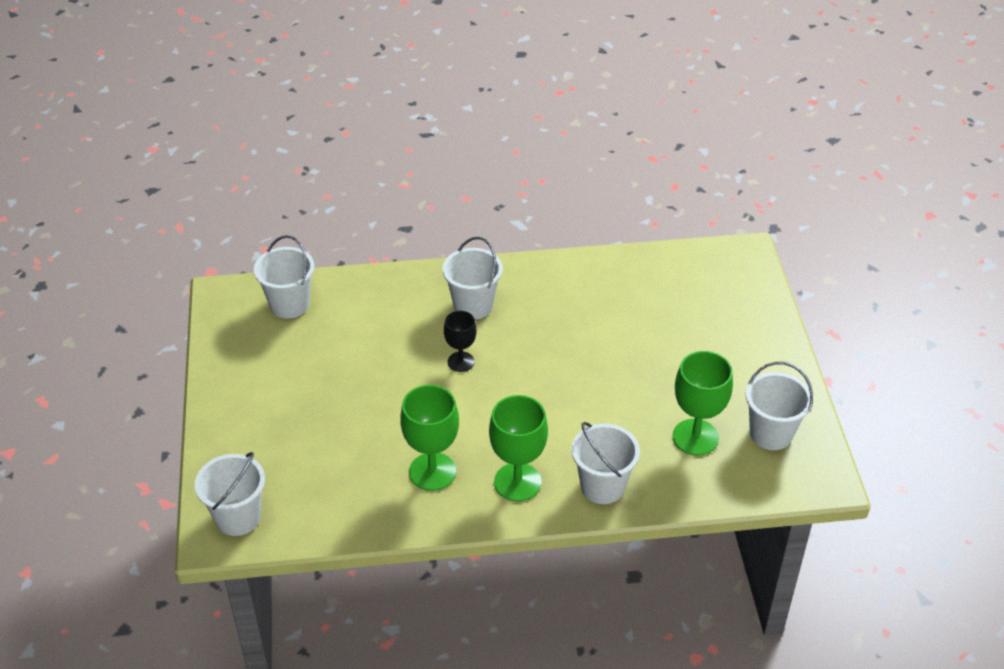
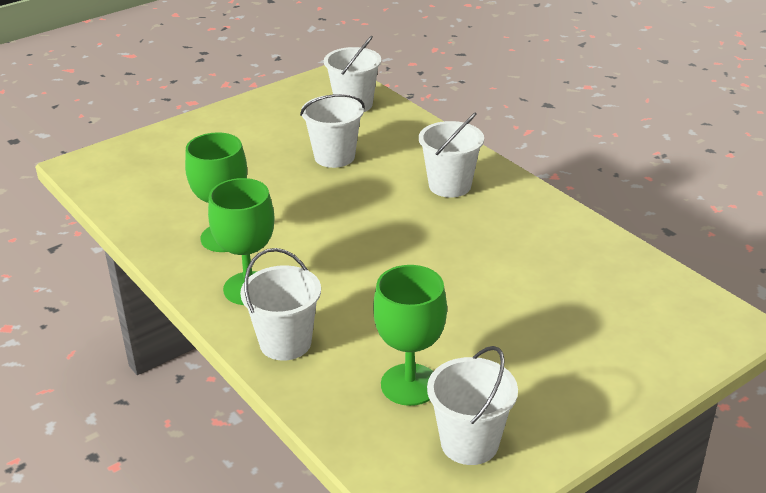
camera: 60 degrees right, 10 degrees down
white bucket [195,452,265,536] -> white bucket moved to [300,94,365,168]
black goblet [444,311,477,372] -> none

